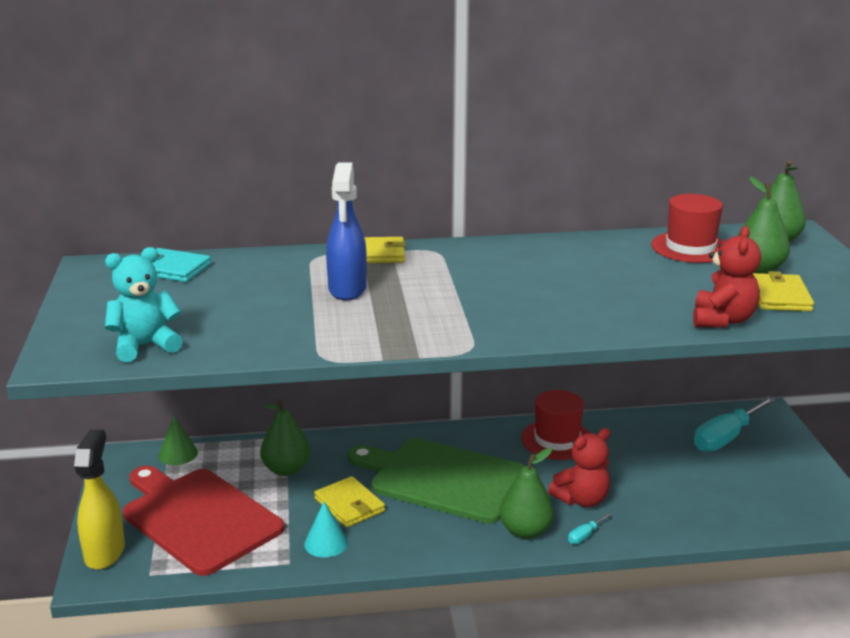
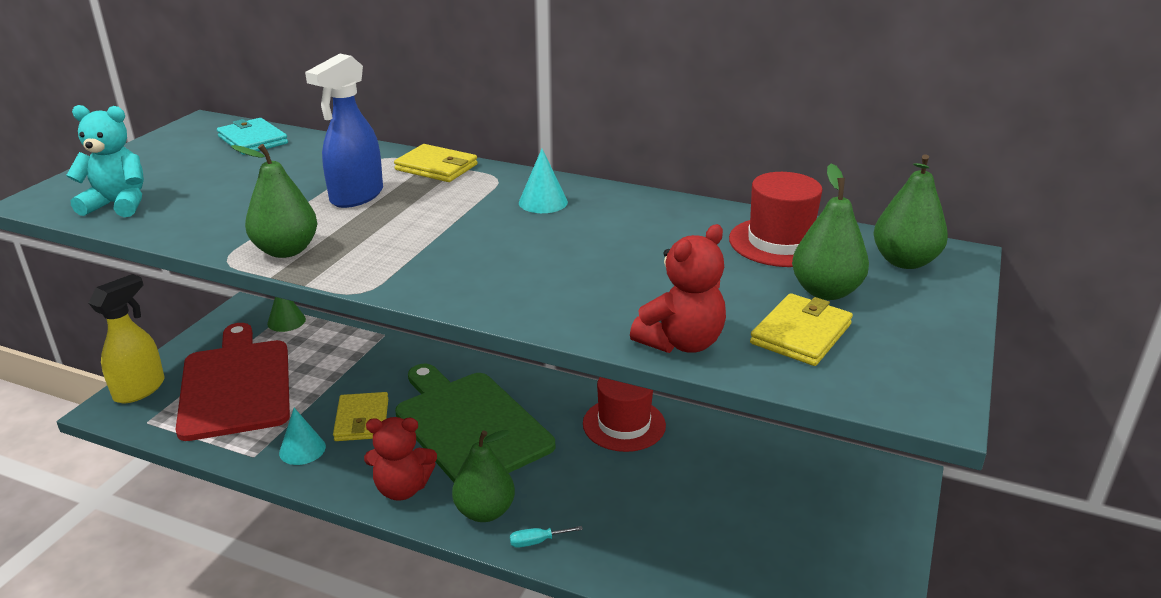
camera: 30 degrees right, 5 degrees up
green pear [260,399,310,476] -> green pear moved to [231,144,317,258]
red teddy bear [548,428,610,507] -> red teddy bear moved to [364,417,437,501]
turquoise screwdriver [694,397,775,452] -> none
none -> turquoise cone [519,149,568,213]

